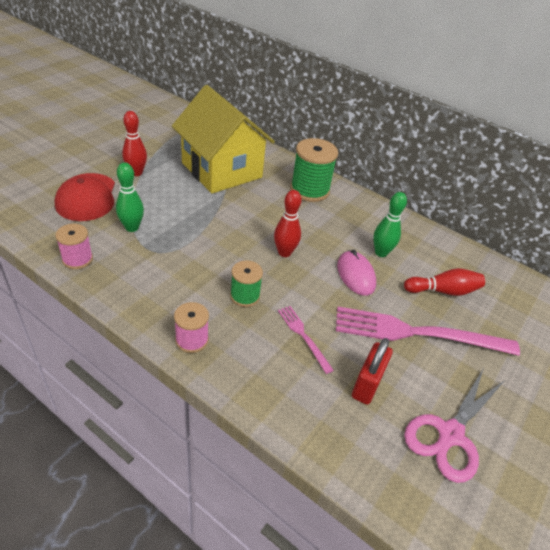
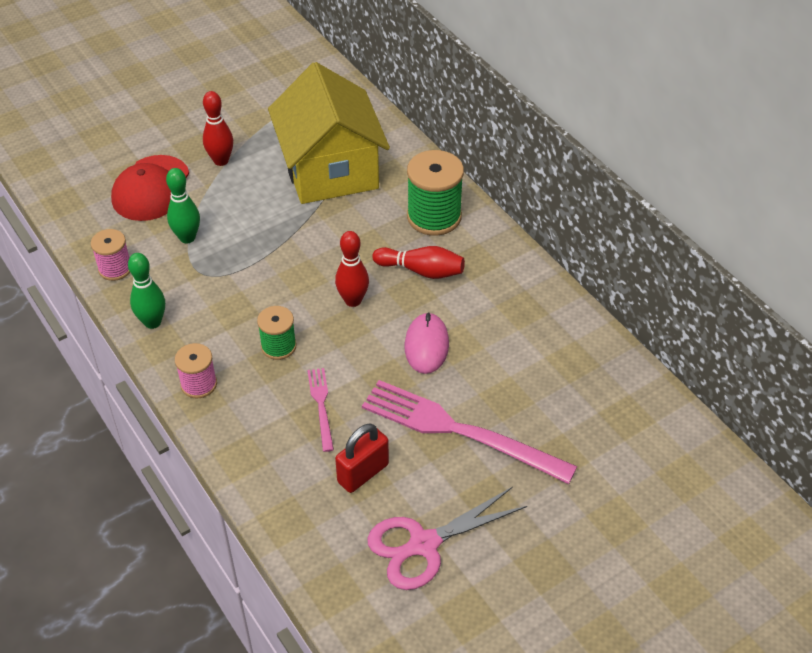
camera: 25 degrees right, 5 degrees up
green bowling pin [373,192,407,257] -> green bowling pin moved to [128,253,165,329]
red bowling pin [404,268,485,296] -> red bowling pin moved to [372,246,465,279]

